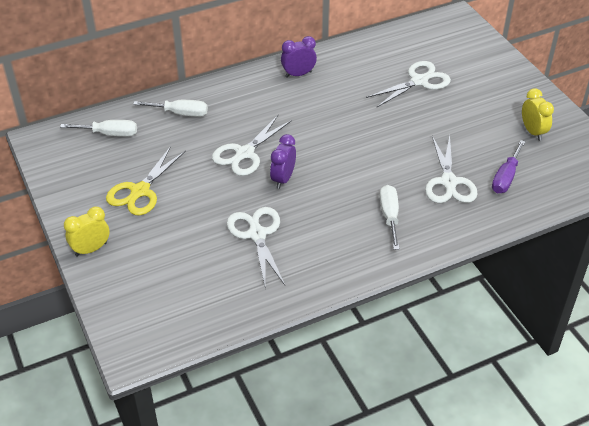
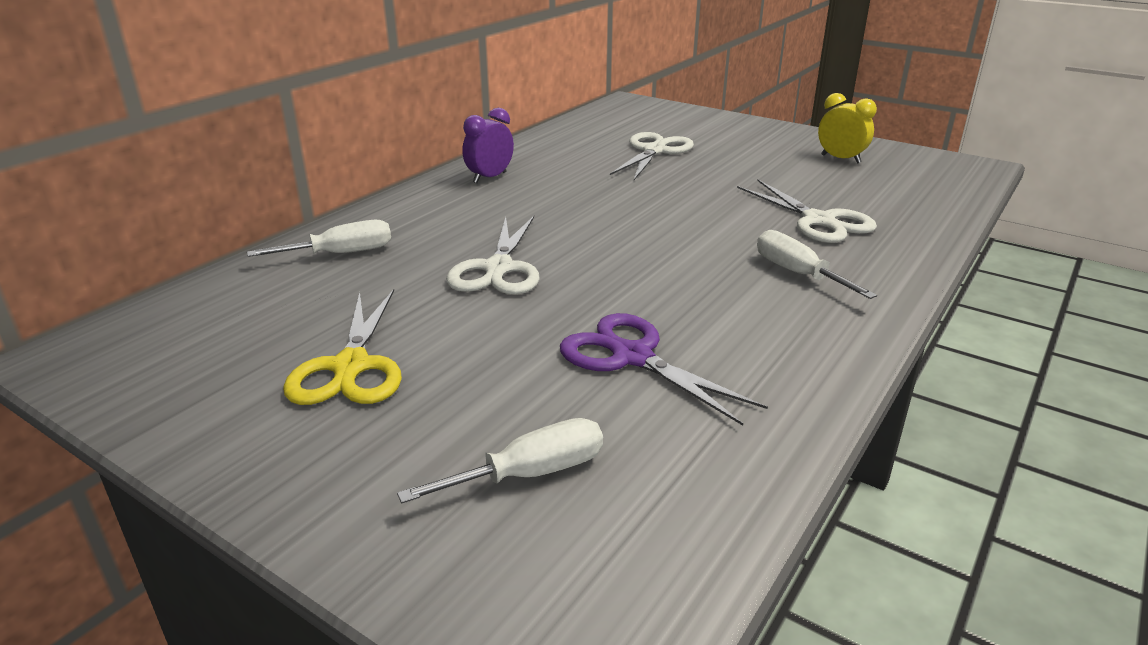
camera: 30 degrees left, 15 degrees down
white screwdriver [60,120,137,137] -> white screwdriver moved to [397,418,603,504]
yellow clock [64,206,110,256] -> none
white scissors [227,207,285,285] -> purple scissors [560,313,768,426]
purple clock [270,134,296,189] -> none
purple screwdriver [492,140,526,193] -> none

